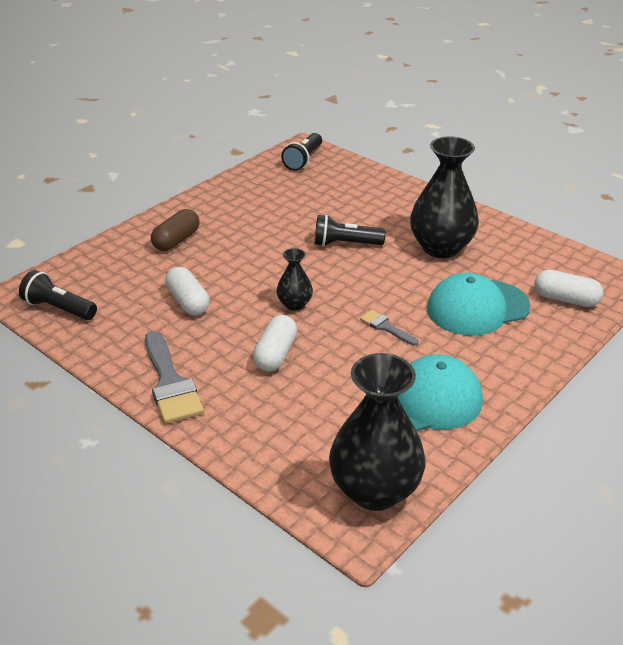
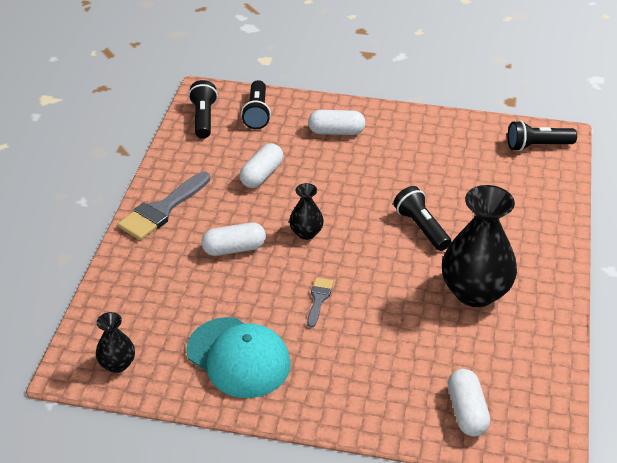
camera: 60 degrees right, 5 degrees up
brown capsule [151,209,200,251] -> white capsule [308,110,365,135]
black vase [329,353,426,511] -> black vase [96,312,135,373], size x0.49
turquoise cap [427,273,531,336] -> none
none -> black flashlight [241,80,271,129]

